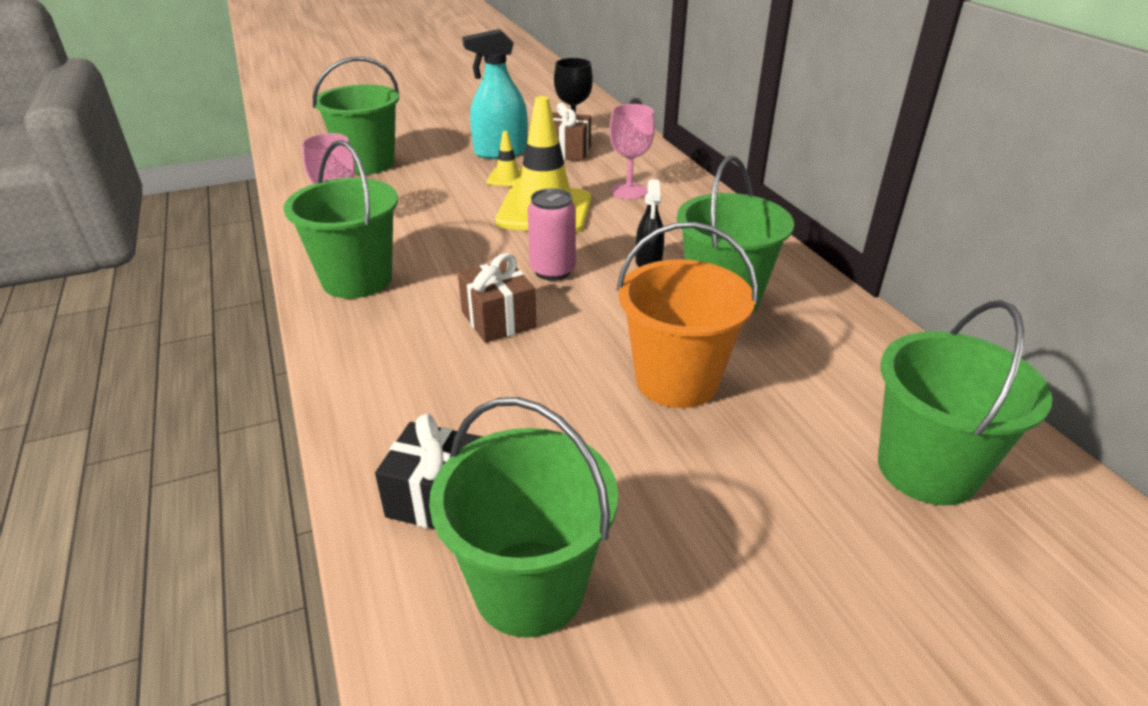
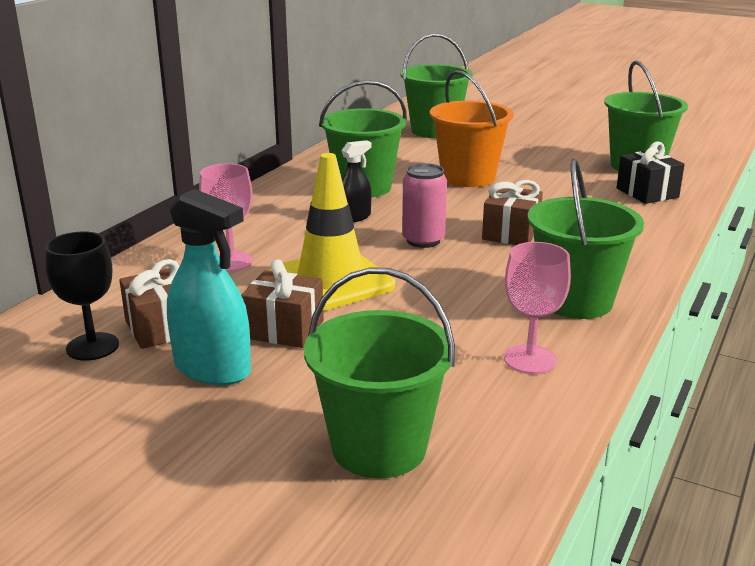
camera: 130 degrees left, 10 degrees down
yellow traffic cone [487,131,522,187] -> brown gift [241,259,324,348]

